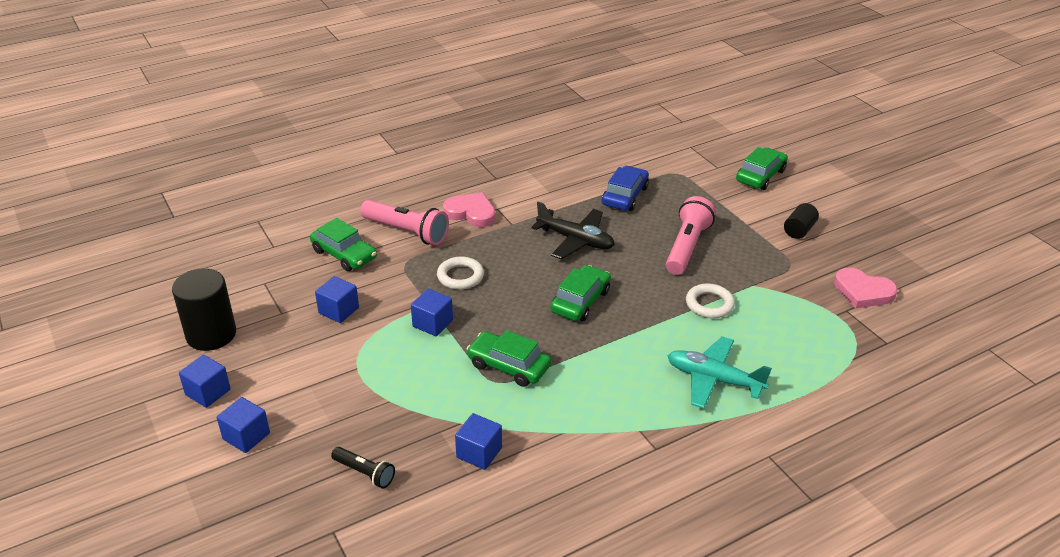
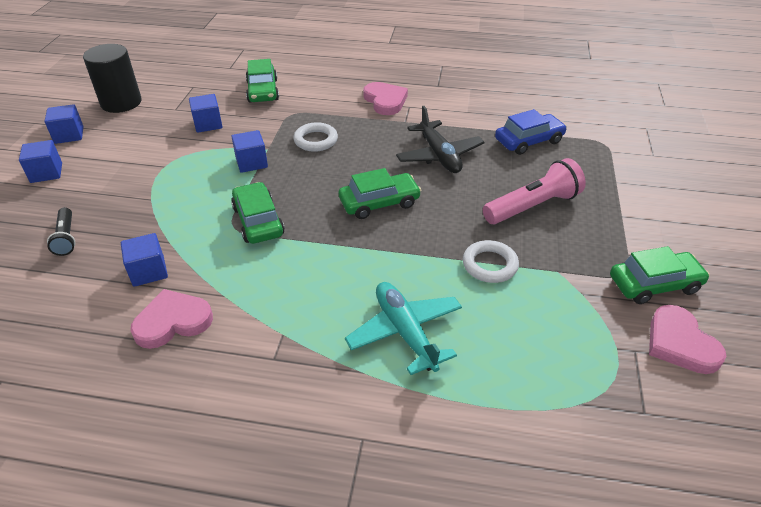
camera: 40 degrees right, 5 degrees up
pink flashlight [360,200,449,245] -> none
green car [736,147,788,190] -> green car moved to [610,246,710,304]
black cylinder [784,203,819,239] -> none
none -> pink heart [130,289,213,349]

